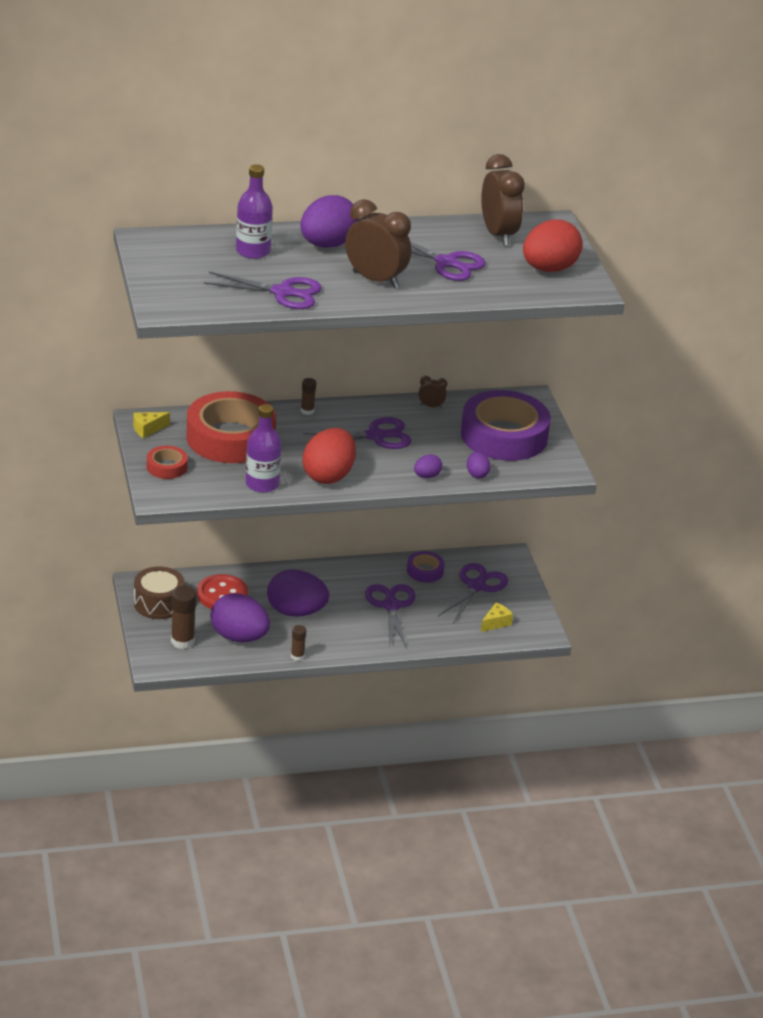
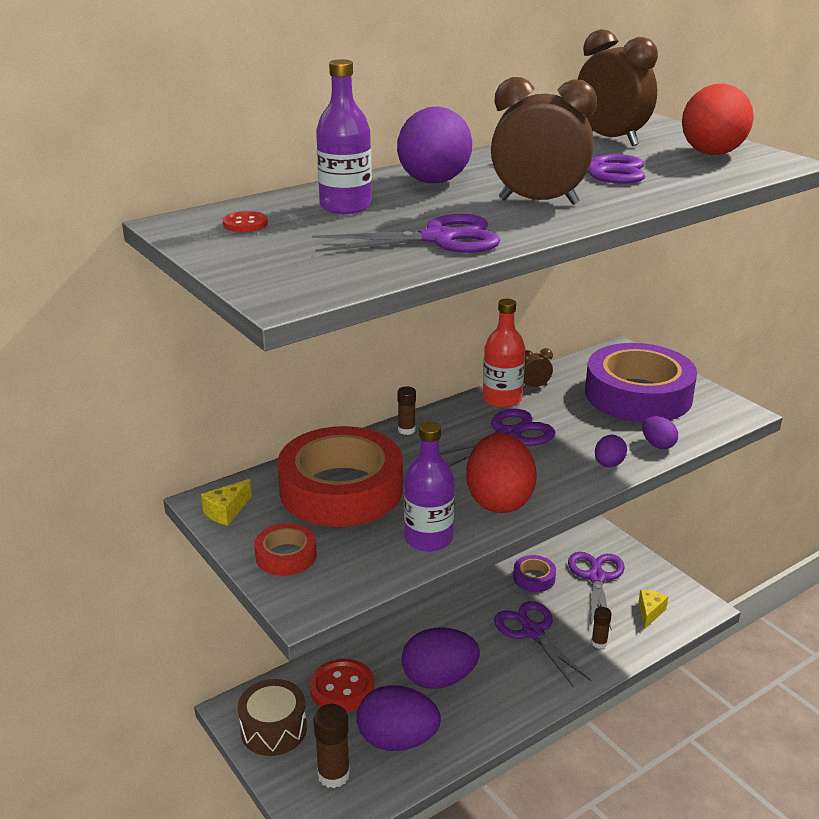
camera: 20 degrees left, 5 degrees down
brown glue stick [291,625,306,661] -> brown glue stick moved to [591,607,612,649]
none -> red button [223,211,268,232]
none -> red bottle [483,299,525,408]

